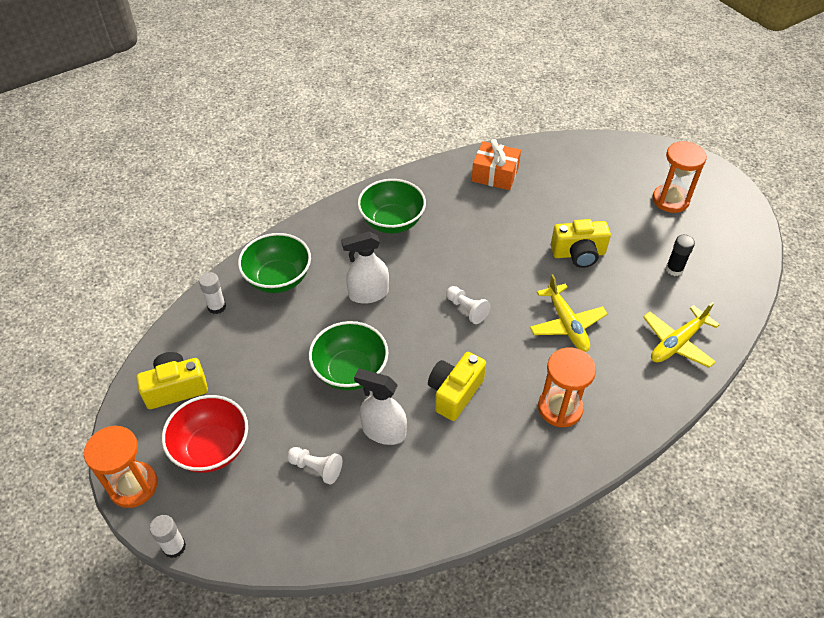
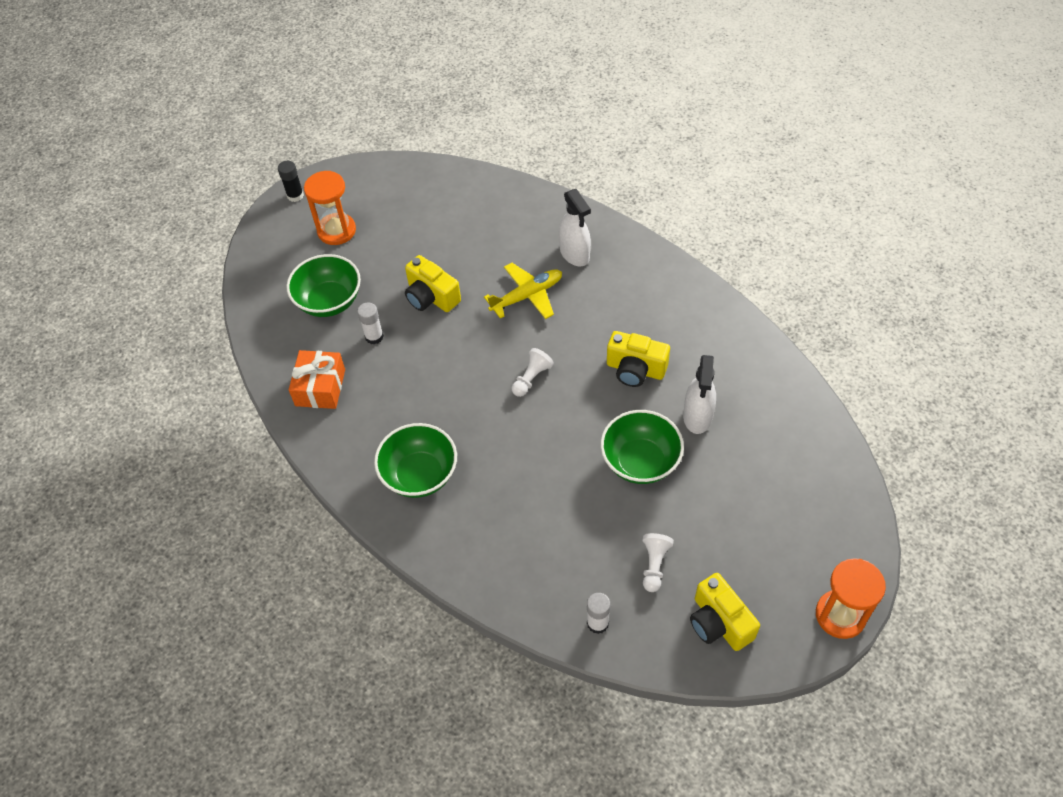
camera: 100 degrees left, 5 degrees up
white glue stick [150,515,186,558] -> white glue stick moved to [357,302,384,345]
red bowl [162,395,248,473] -> none
green bowl [238,233,311,293] -> green bowl moved to [286,254,361,317]
white pawn [287,447,342,485] -> white pawn moved to [643,533,674,592]
white spray bottle [341,231,389,304] -> white spray bottle moved to [559,189,591,266]
orange hourglass [538,347,596,427] -> none
yellow camera [551,219,611,268] -> yellow camera turned 150 degrees clockwise [405,255,461,312]
yellow plane [643,302,720,368] -> none
black glue stick [666,235,695,276] -> black glue stick moved to [278,161,304,202]

